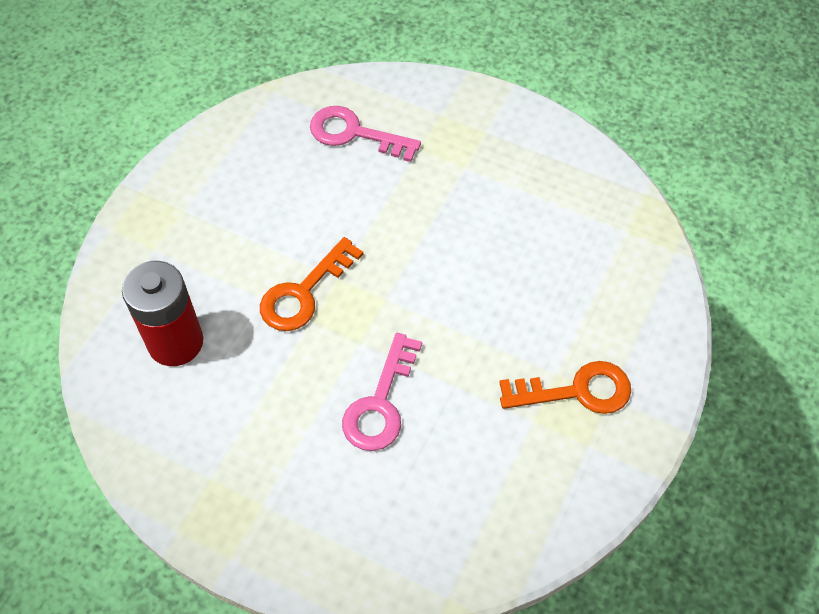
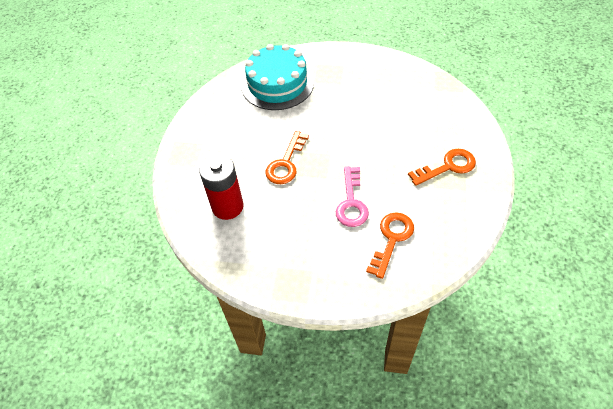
camera: 15 degrees left, 5 degrees down
pink key [310,106,421,162] -> turquoise cake [241,44,314,110]
none -> orange key [366,213,414,279]

